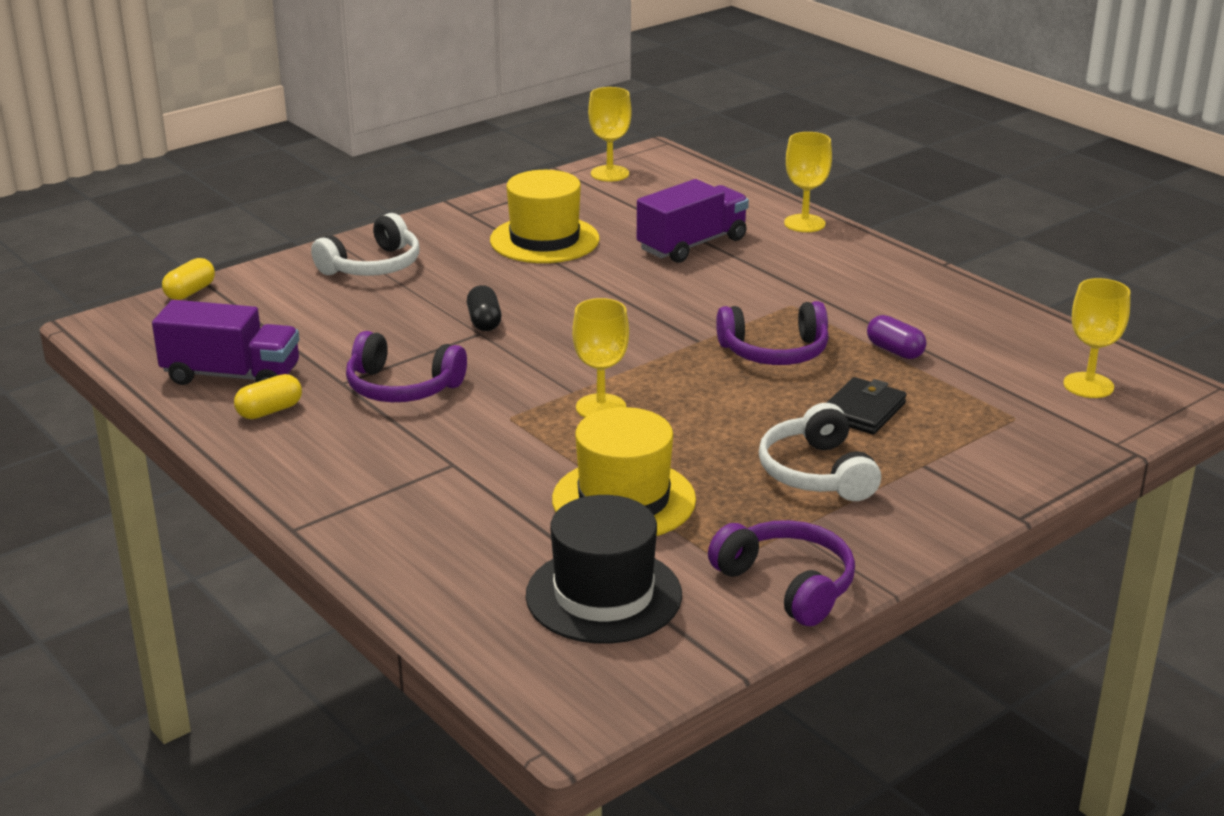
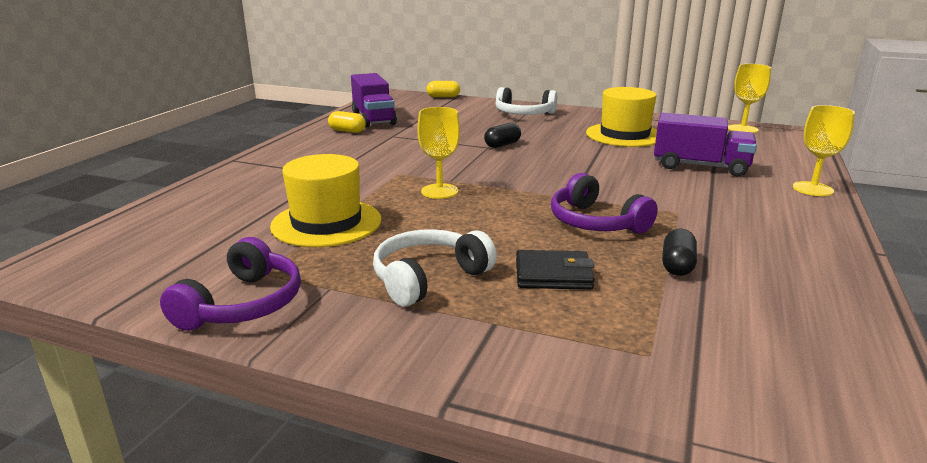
camera: 60 degrees right, 5 degrees down
purple headphones [346,331,467,402] -> none
black hat [526,495,682,644] -> none
purple capsule [867,315,926,359] -> black capsule [662,229,697,276]
yellow goblet [1063,278,1130,398] -> none

